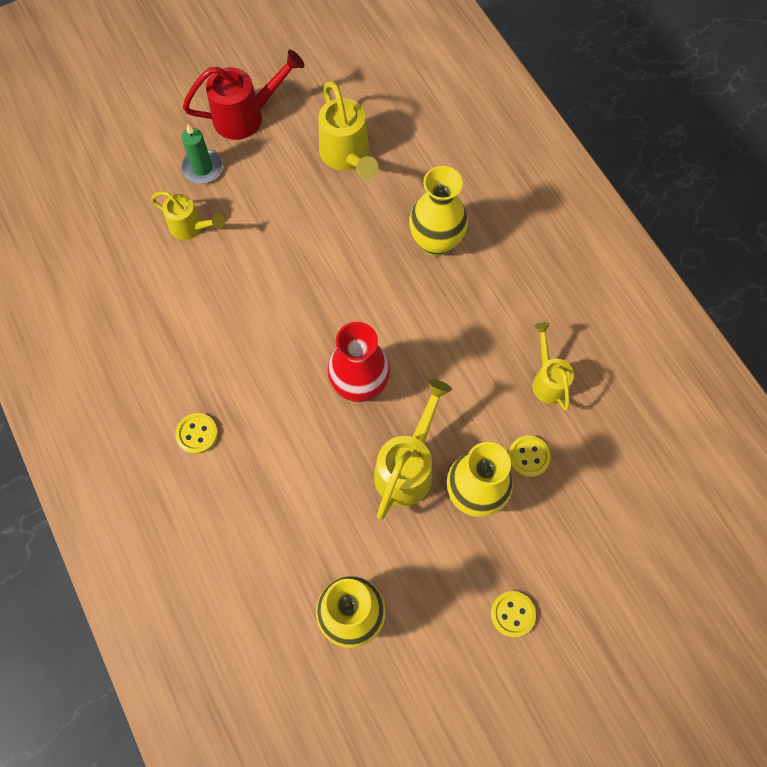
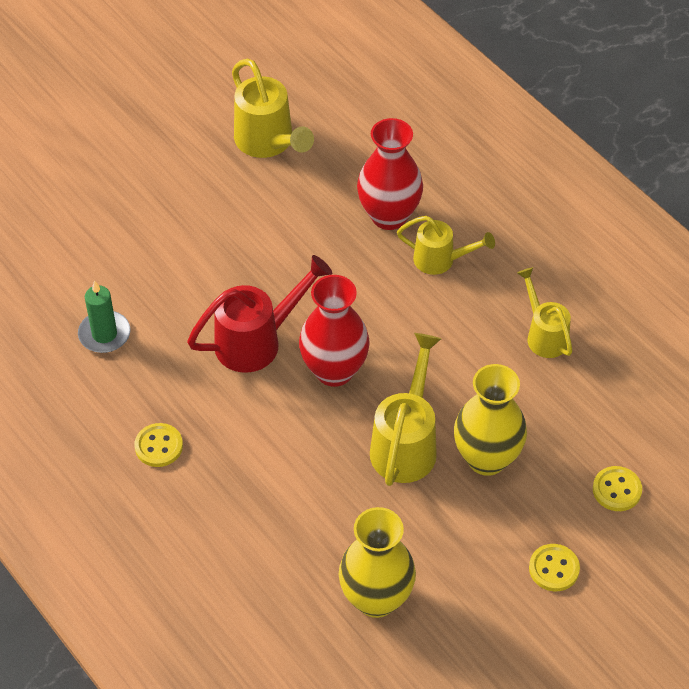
camera: 10 degrees left, 15 degrees down
yellow watering can [151,191,225,240] -> yellow watering can moved to [397,216,495,275]
green candle [181,123,223,184] -> green candle moved to [78,280,131,353]
red watering can [183,49,304,140] -> red watering can moved to [187,255,332,373]
yellow vase [409,166,468,256] -> red vase [357,118,423,230]
yellow button [508,435,551,477] -> yellow button moved to [593,466,642,511]

